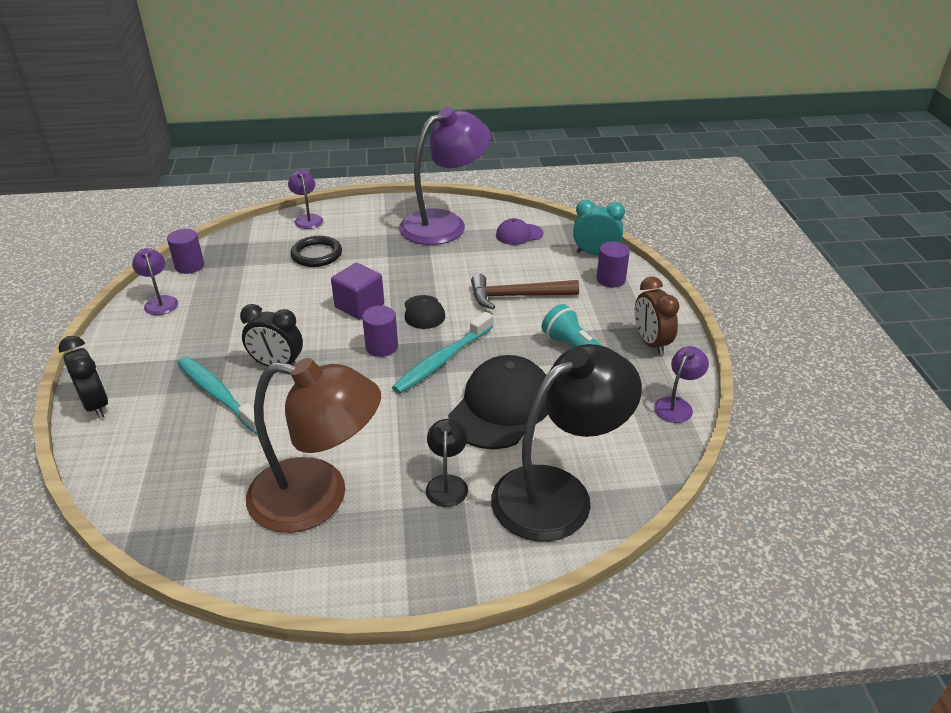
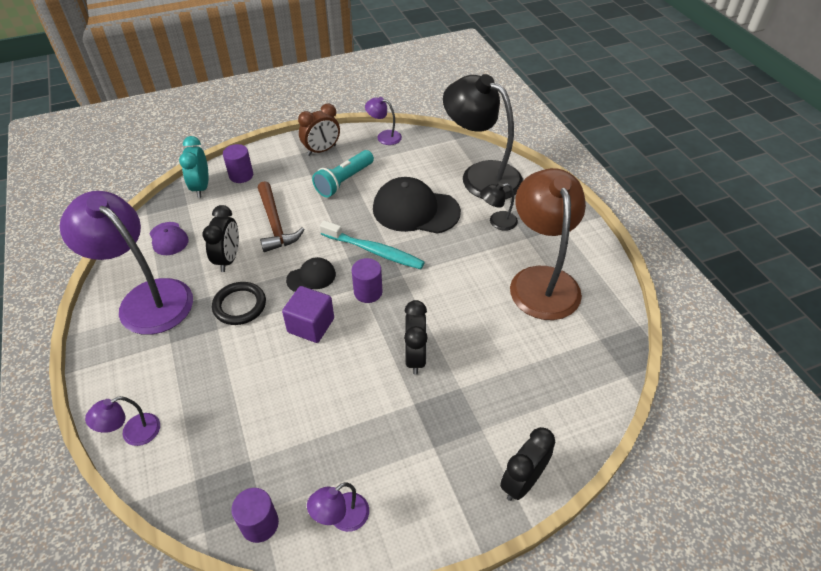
camera: 105 degrees left, 10 degrees up
turquoise toothbrush [178,356,257,434] -> none
black ring [290,236,342,267] -> black ring moved to [212,282,266,325]
none -> black clock [203,205,239,272]

